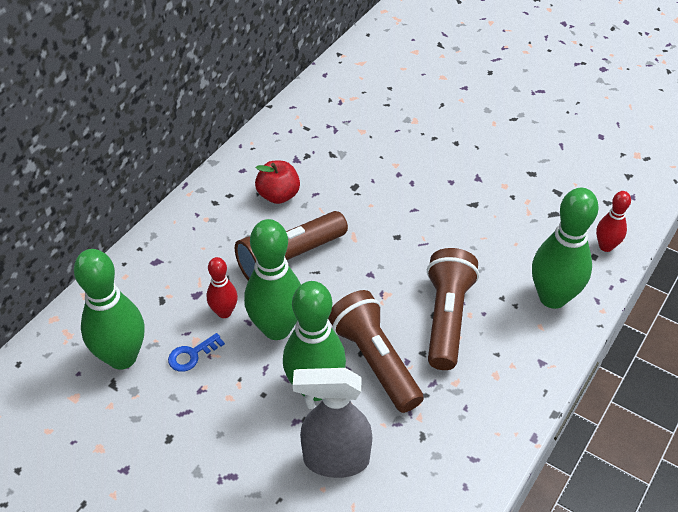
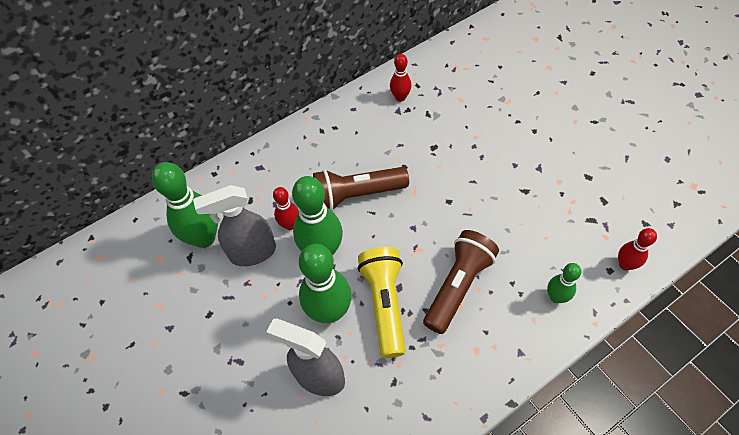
camera: 25 degrees right, 10 degrees up
blue key [168,333,225,372] -> grey spray bottle [193,185,276,266]
red apple [255,161,300,204] -> none
brown flashlight [328,290,424,413] -> yellow flashlight [358,247,406,358]
green bowling pin [532,188,599,309] -> green bowling pin [547,263,581,303], size x0.53
none -> red bowling pin [390,54,411,102]

